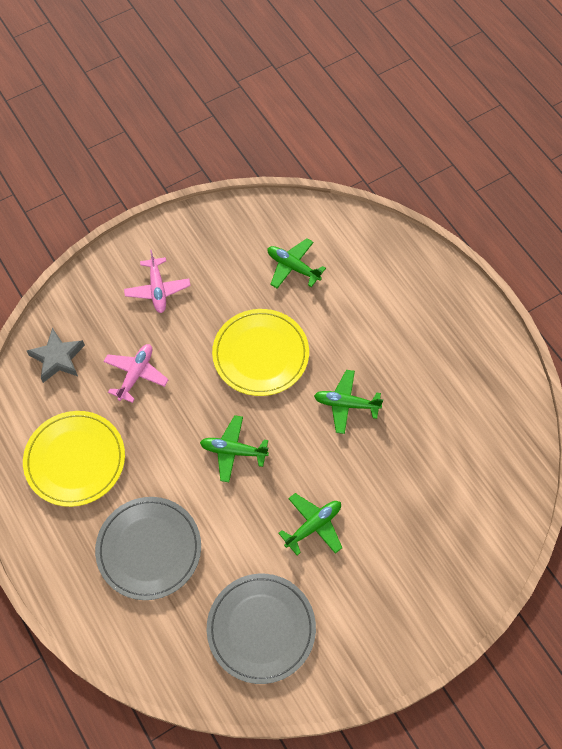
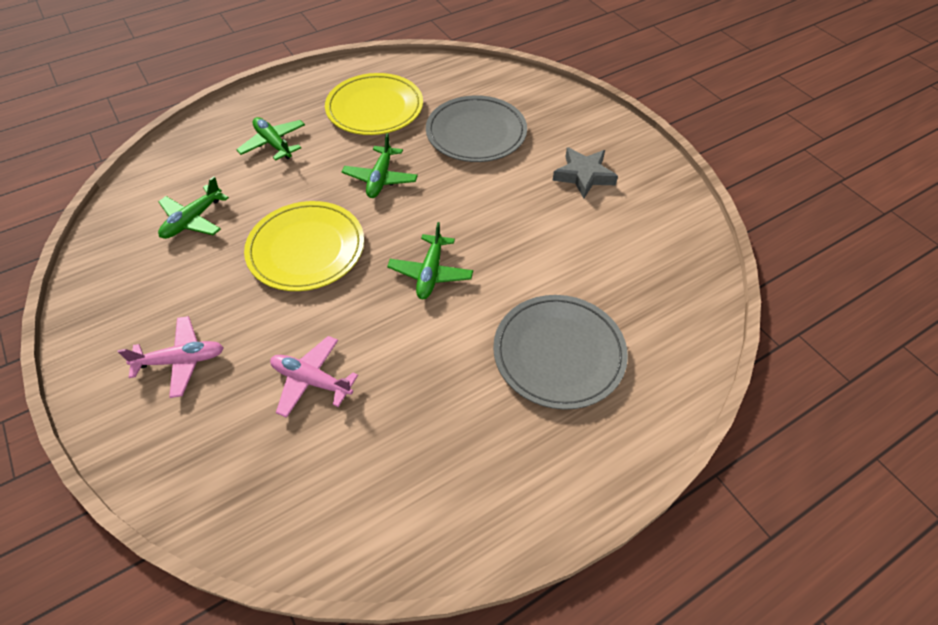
camera: 90 degrees left, 10 degrees down
yellow plate [23,411,125,507] -> yellow plate moved to [325,73,423,135]
grey star [27,328,85,383] -> grey star moved to [553,147,618,198]
grey plate [207,574,316,684] -> grey plate moved to [426,95,527,162]
green plane [278,493,342,555] -> green plane moved to [236,117,305,161]

